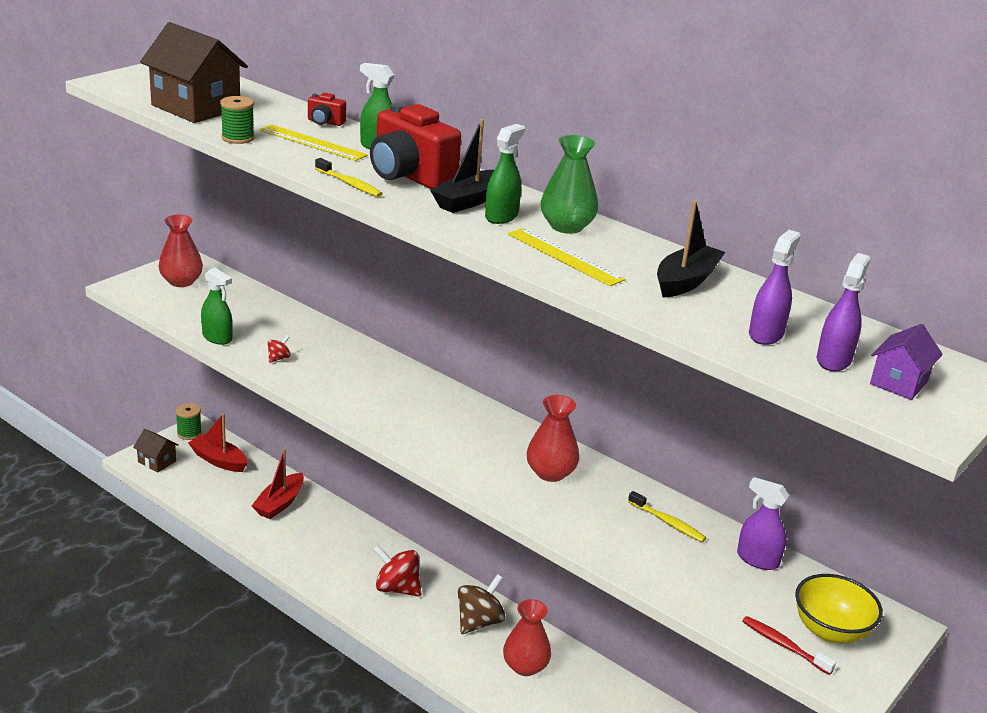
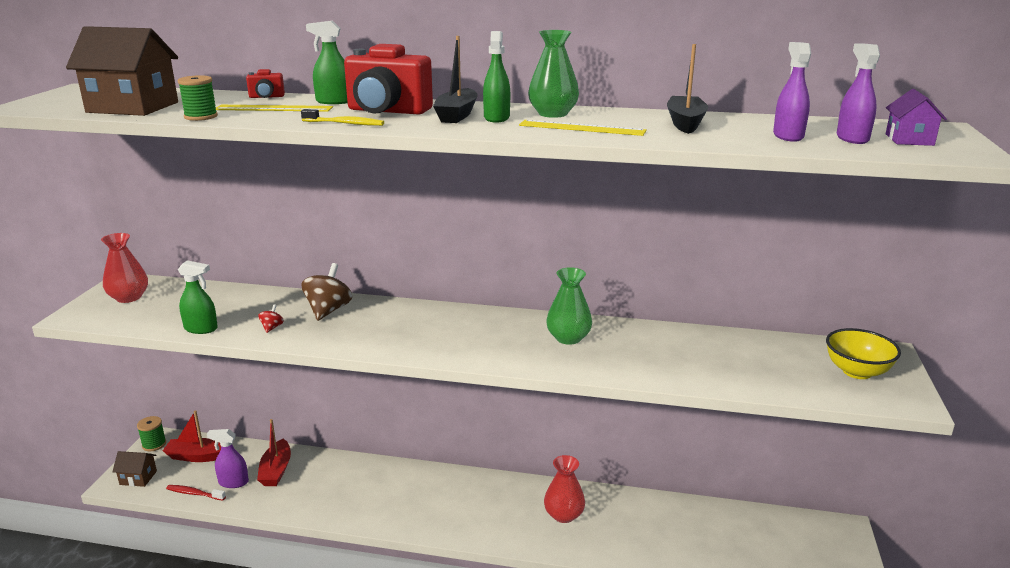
camera: 25 degrees left, 5 degrees down
red spinning top [373,545,421,597] -> none
brown spinning top [458,574,505,634] -> brown spinning top moved to [301,263,352,321]
red vase [527,395,579,482] -> green vase [546,267,592,345]
yellow toothbrush [628,491,706,542] -> none
purple spray bottle [737,477,789,570] -> purple spray bottle moved to [207,429,249,488]
red toothbrush [742,616,836,675] -> red toothbrush moved to [166,485,226,501]

